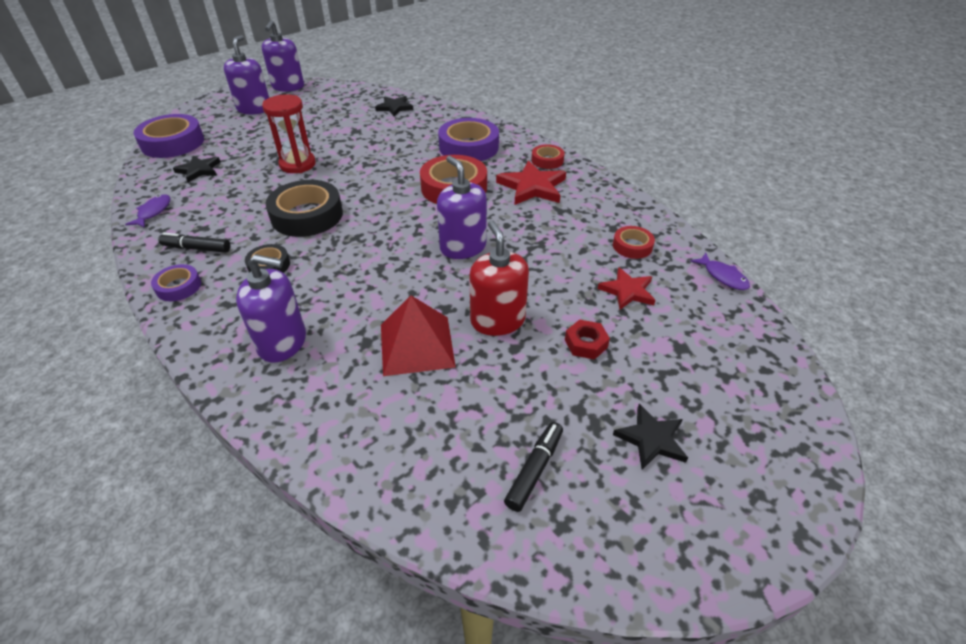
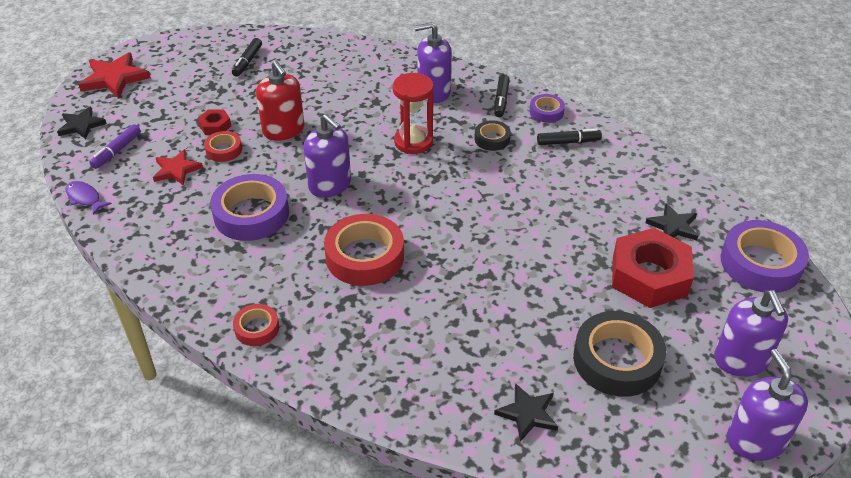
camera: 165 degrees right, 0 degrees up
purple fish [125,194,170,228] -> none
red hourglass [262,94,316,173] -> red hourglass moved to [393,73,434,154]
black tape [265,180,343,237] -> black tape moved to [573,311,666,397]
red pyramid [381,295,456,376] -> none
purple tape [438,118,499,161] -> purple tape moved to [210,174,289,241]
red star [496,160,566,205] -> red star moved to [78,52,151,99]
red tape [613,226,655,259] -> red tape moved to [204,131,242,162]
black star [613,404,688,470] -> black star moved to [57,107,107,139]
none -> purple marker [89,124,141,169]
none -> black marker [494,74,510,117]
none -> red nut [612,228,694,308]

